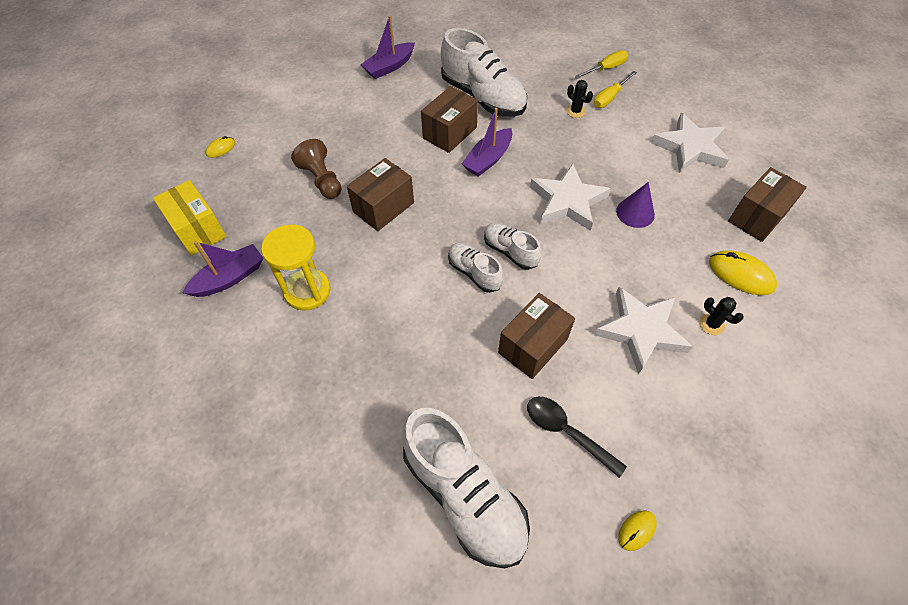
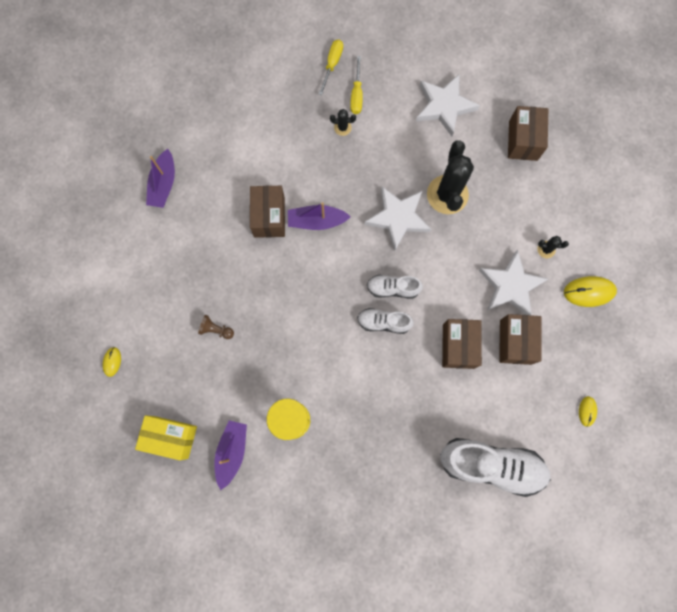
camera: 40 degrees left, 20 degrees up
brown pawn [291,139,341,199] -> brown pawn [198,315,234,339], size x0.63
brown box [347,158,414,231] -> brown box moved to [499,314,542,365]
white shoe [441,28,527,117] -> none
purple boat [462,108,512,177] -> purple boat turned 90 degrees clockwise [288,202,351,230]
black spoon [527,397,627,478] -> none
purple cone [616,182,655,228] -> black cactus [427,140,474,214]
yellow mouse [709,250,777,295] -> yellow mouse moved to [564,276,617,307]

